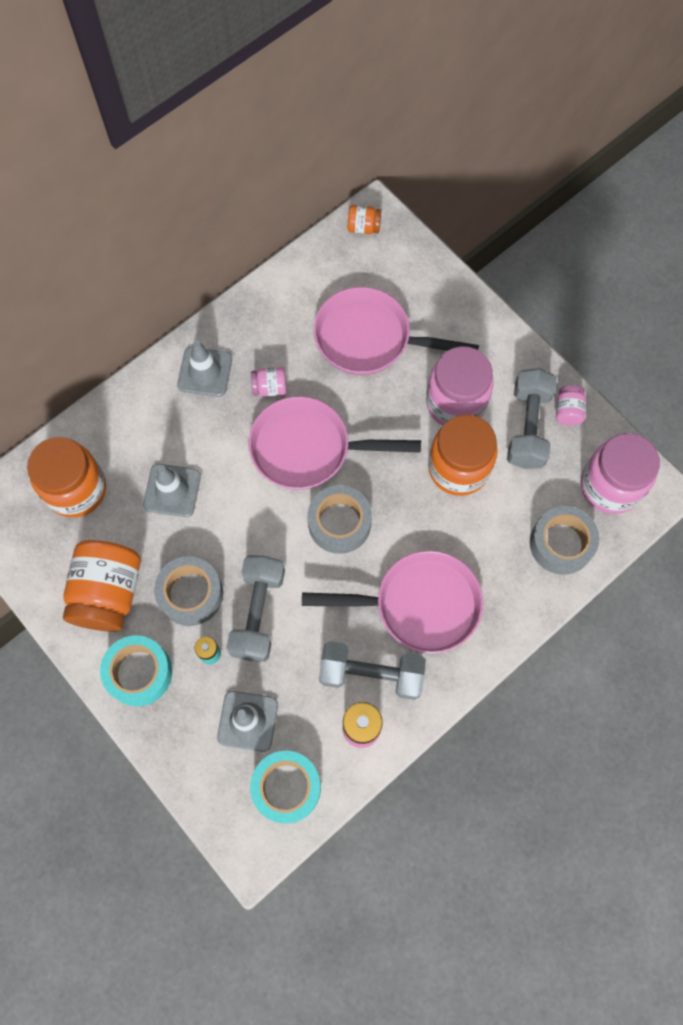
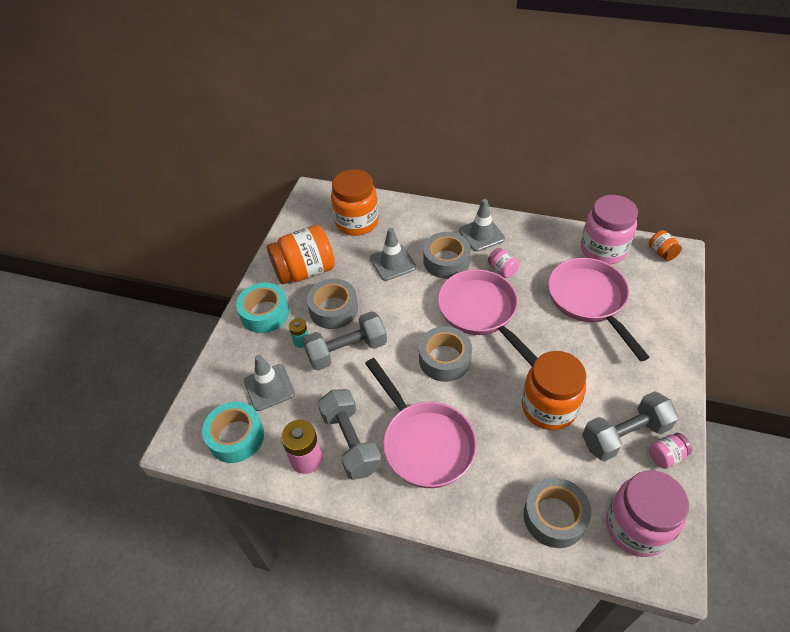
camera: 60 degrees right, 20 degrees down
pink jar [426,346,494,425] -> pink jar moved to [581,195,638,264]
none -> grey tape [423,232,471,279]

